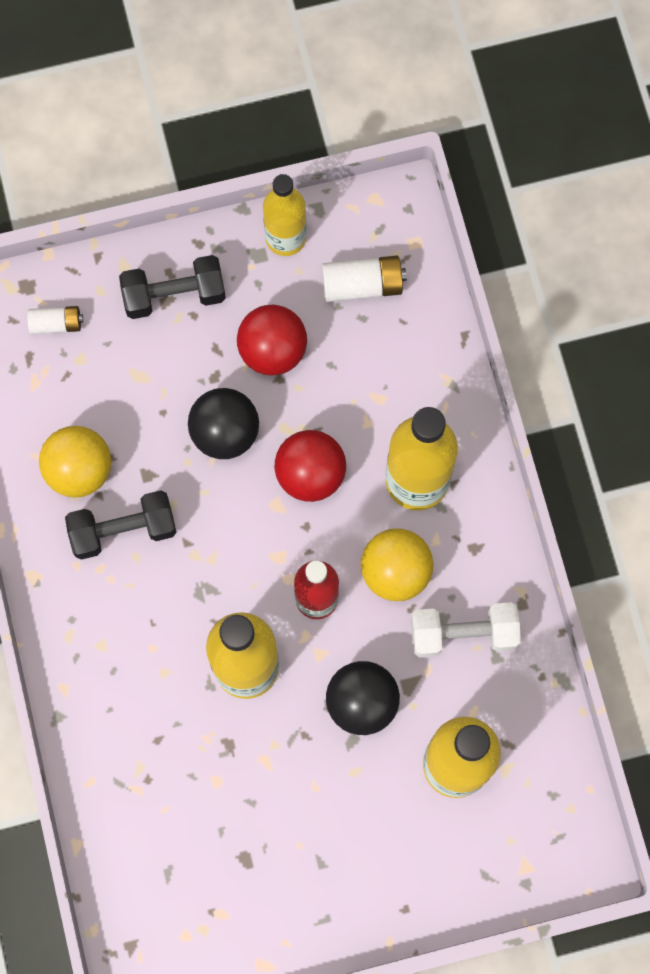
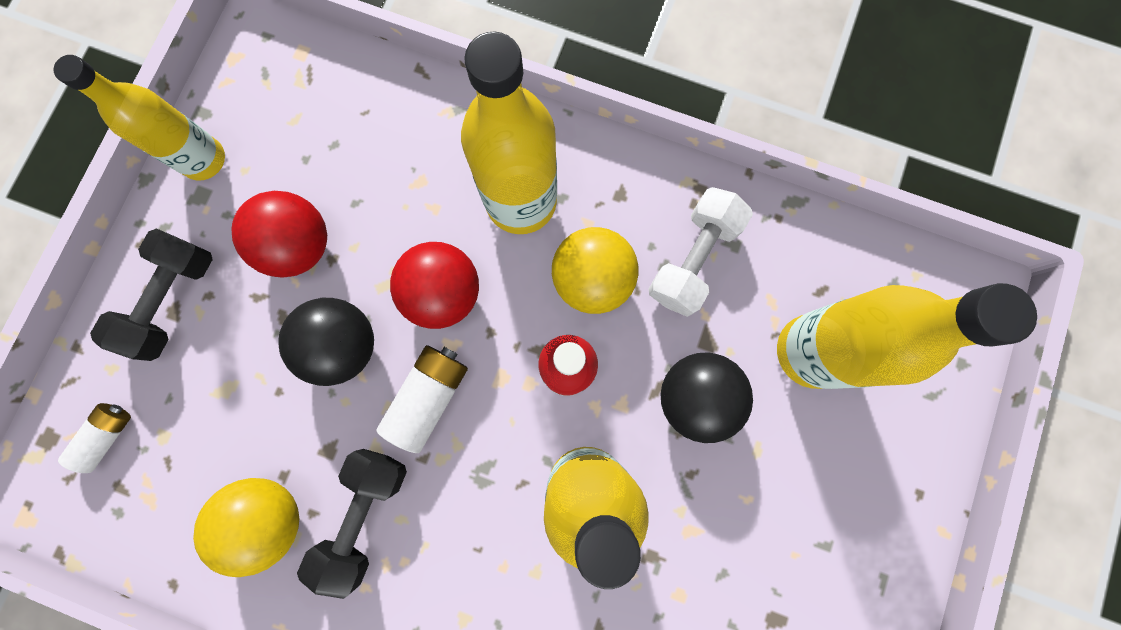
camera: 55 degrees left, 5 degrees up
white battery [322,256,407,302] -> white battery moved to [376,345,468,453]

